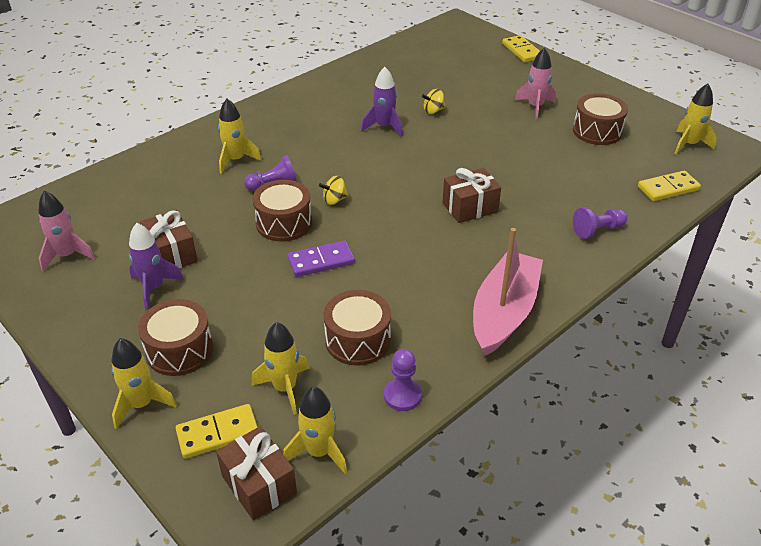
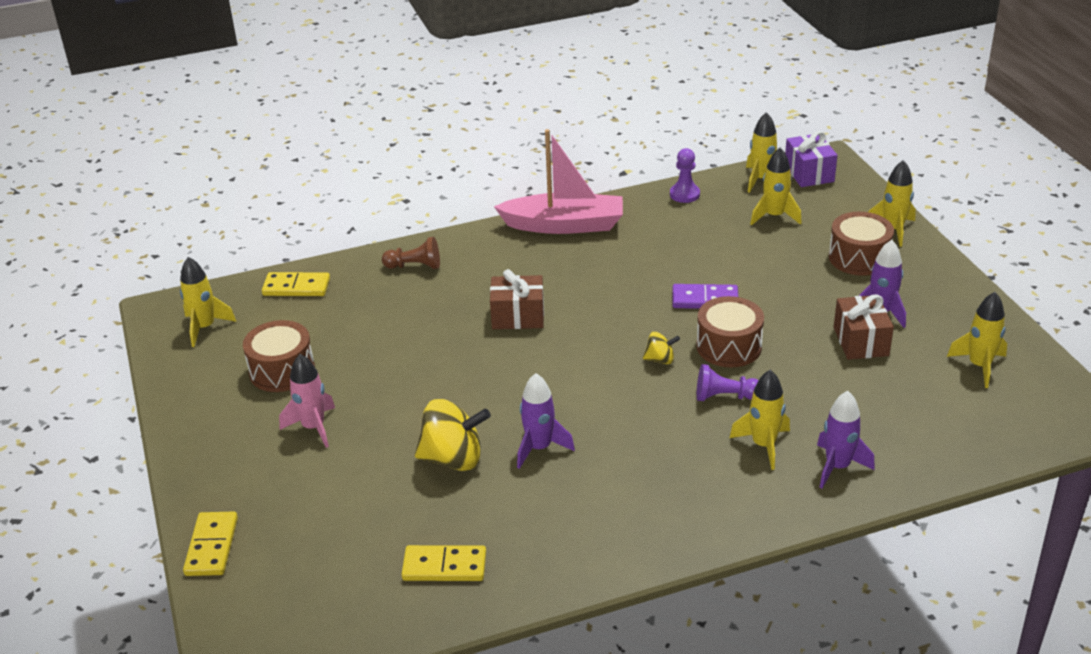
camera: 155 degrees left, 5 degrees down
pink rocket [38,191,95,272] -> yellow rocket [947,292,1007,388]
yellow domino [176,404,258,459] -> yellow domino moved to [402,545,486,581]
brown gift [216,426,297,520] -> purple gift [785,131,838,187]
brown drum [324,290,391,366] -> none
yellow spinning top [422,89,445,114] -> yellow spinning top [415,399,491,471], size x1.99
pink boat [473,228,543,356] -> pink boat turned 135 degrees counterclockwise [494,129,623,234]
purple pawn [573,207,627,239] -> brown pawn [382,237,440,269]
none -> purple rocket [817,391,875,489]

